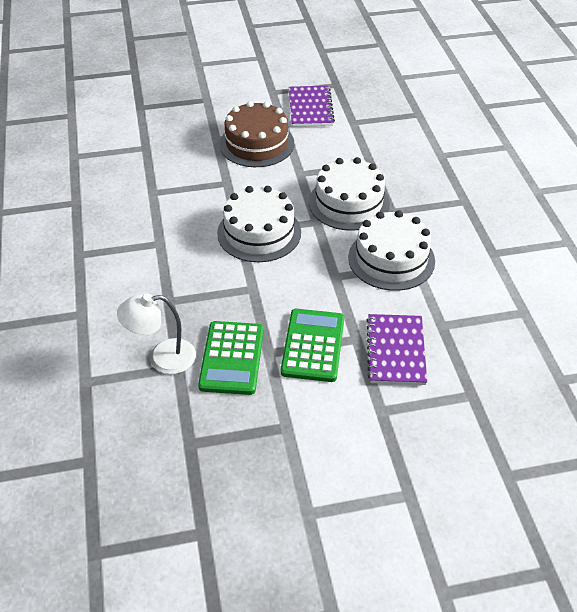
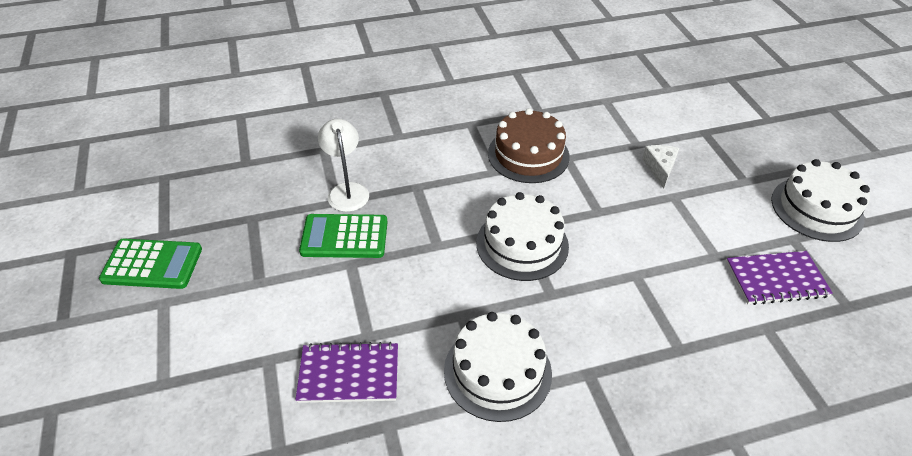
camera: 85 degrees right, 0 degrees up
brown cake [219,101,294,167] -> brown cake moved to [488,108,570,183]
green calculator [281,309,344,382] -> green calculator moved to [99,238,202,289]
white cake [309,157,390,231] -> white cake moved to [771,159,870,242]
none -> white cheese [642,145,679,189]

